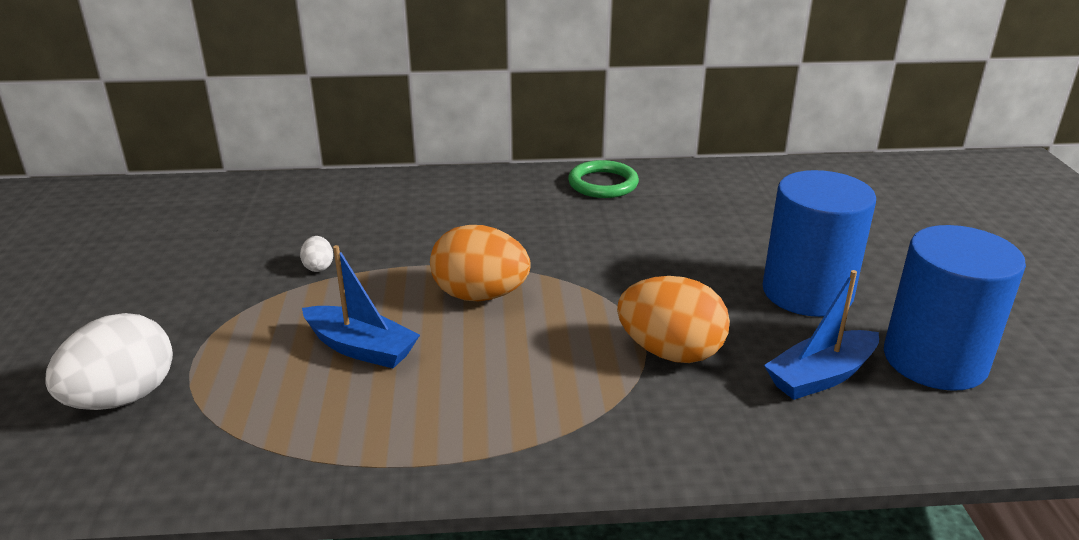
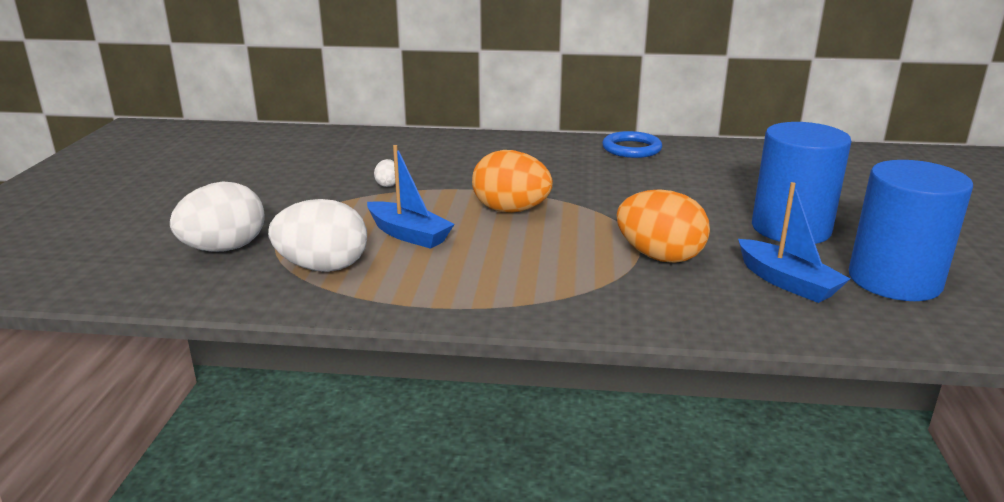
camera: 10 degrees right, 5 degrees down
green ring [568,160,639,198] -> blue ring [602,131,662,158]
blue boat [764,270,879,400] -> blue boat turned 105 degrees counterclockwise [738,182,850,303]
none -> white egg [268,199,367,272]

